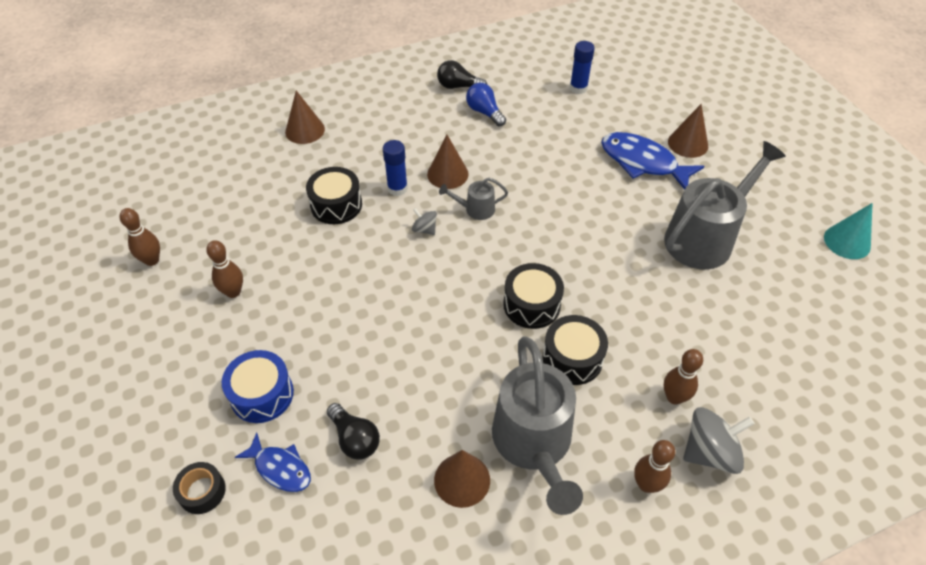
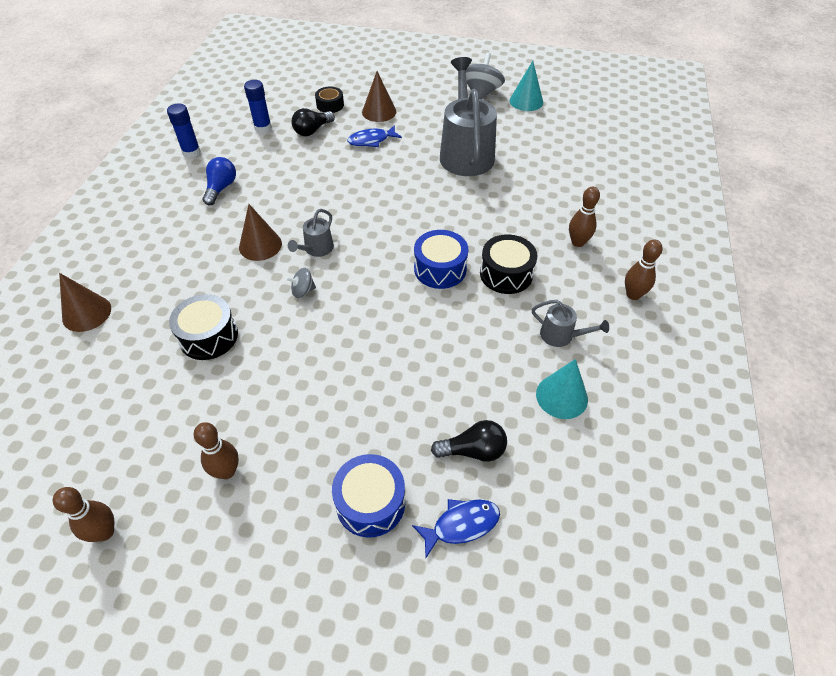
camera: 55 degrees left, 0 degrees up
black tape [173,462,226,514] -> black tape moved to [315,87,344,113]
blue glue stick [383,140,408,196] -> blue glue stick moved to [167,103,201,158]
brown cone [434,450,490,508] -> turquoise cone [536,359,588,419]
black light bulb [437,60,487,89] -> black light bulb moved to [291,108,335,136]
blue light bulb [466,83,506,126] -> blue light bulb turned 105 degrees clockwise [203,157,236,205]
grey watering can [492,336,583,515] -> grey watering can [532,300,609,347], size x0.45
black drum [503,263,564,329] -> blue drum [414,230,469,289]
blue fish [601,132,704,190] -> blue fish [347,125,402,147], size x0.59
grey spinning top [683,407,755,474] -> grey spinning top moved to [466,52,505,99]

